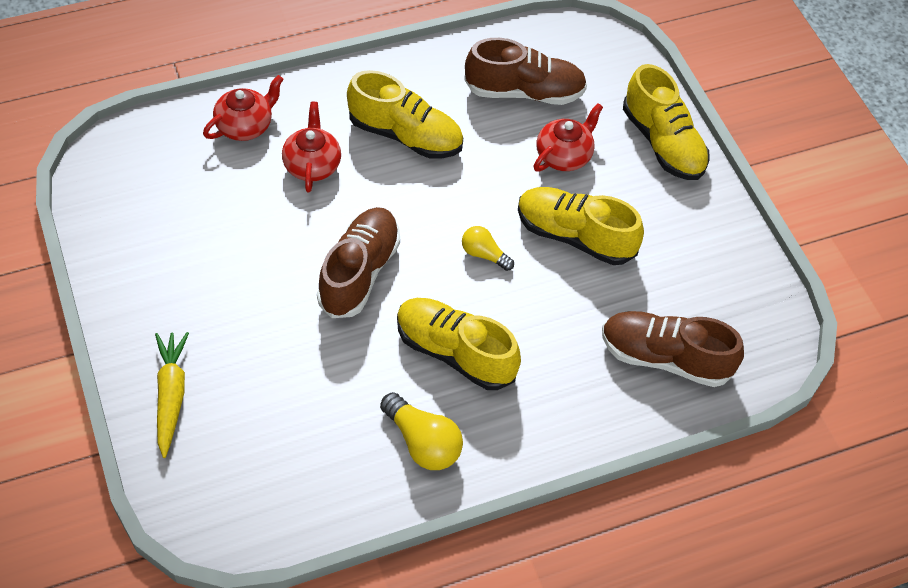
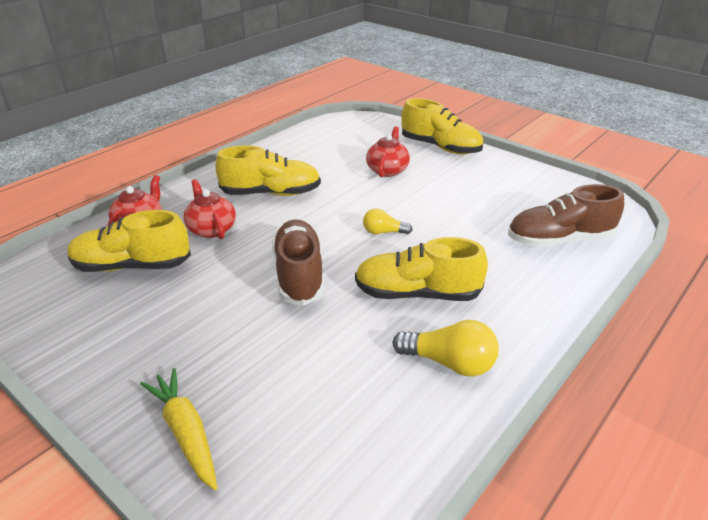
camera: 25 degrees left, 20 degrees down
brown shoe [464,38,587,105] -> none
yellow shoe [518,187,644,265] -> yellow shoe moved to [67,210,191,272]

